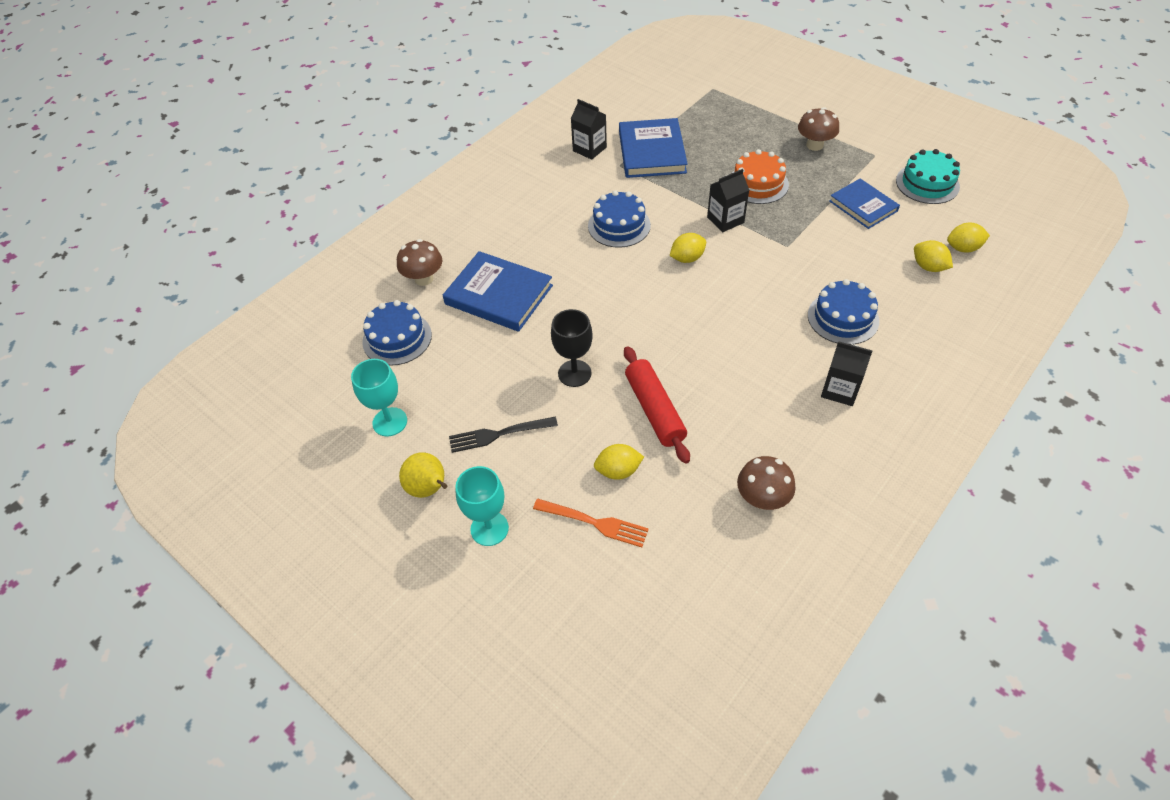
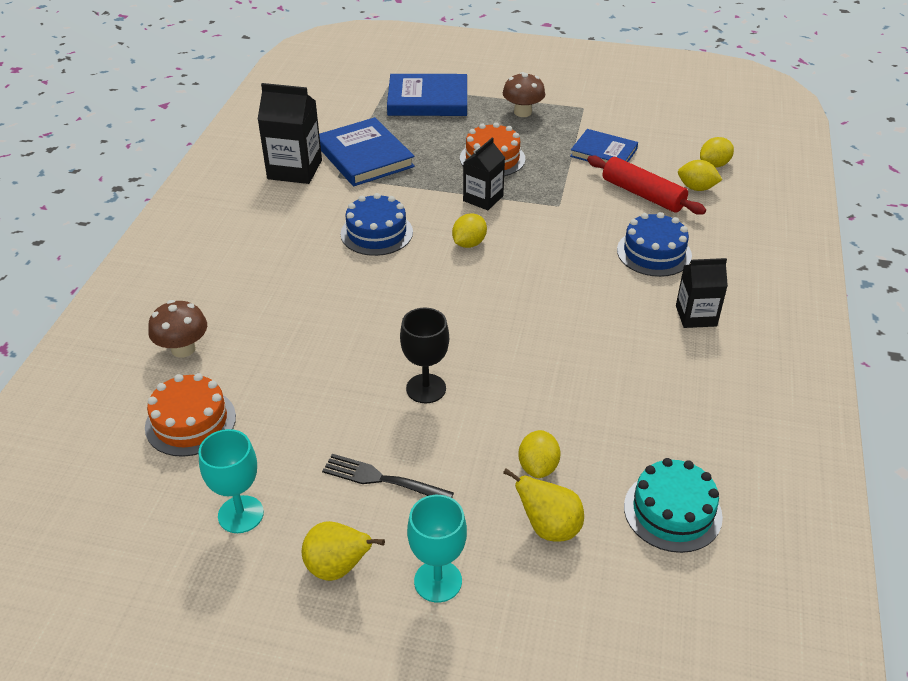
camera: 30 degrees left, 10 degrees down
blue cake [362,300,432,366] -> orange cake [145,373,236,457]
blue book [443,251,553,332] -> blue book moved to [387,74,467,116]
black fork [449,417,558,453] -> black fork turned 60 degrees clockwise [322,454,454,498]
orange fork [533,499,649,547] -> yellow pear [503,468,584,542]
black carton [571,99,607,160] -> black carton [257,83,322,184], size x1.54
yellow lemon [594,444,644,480] -> yellow lemon turned 45 degrees counterclockwise [518,430,561,478]
red rolling pin [624,346,690,464] -> red rolling pin moved to [587,155,706,215]
brown mushroom [737,456,796,510] -> none
turquoise cake [896,149,960,204] -> turquoise cake moved to [624,458,723,553]

